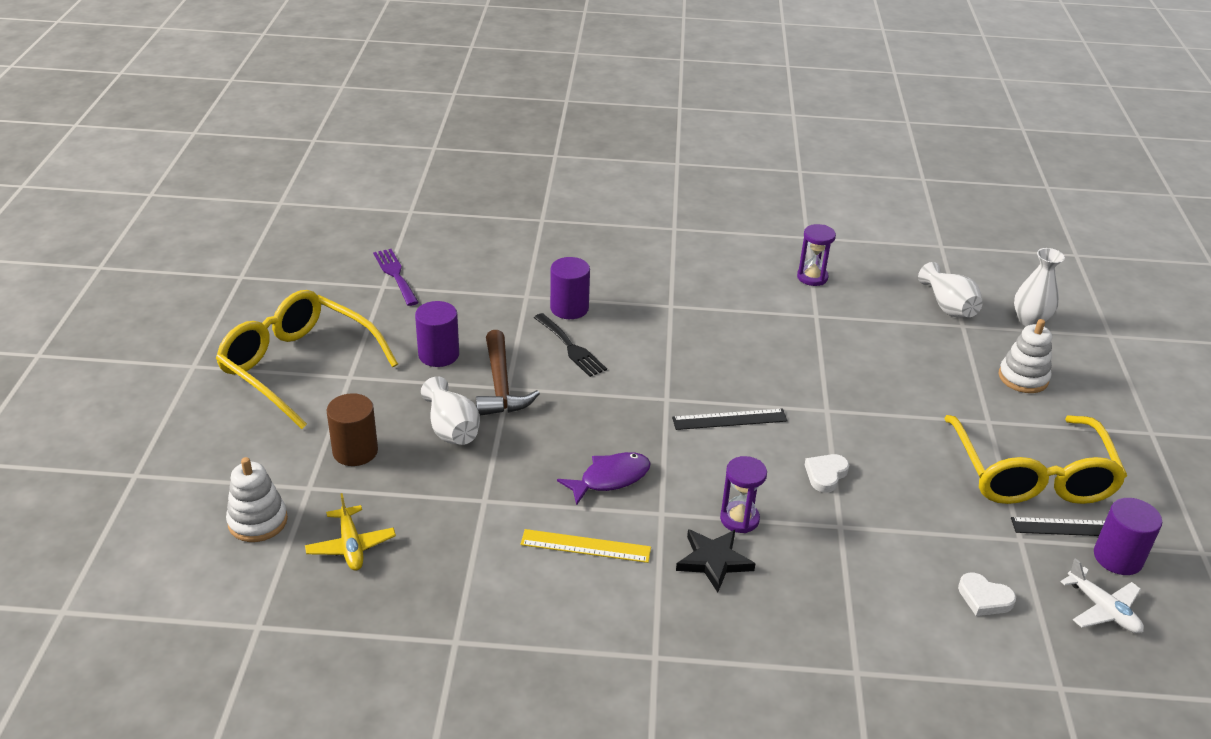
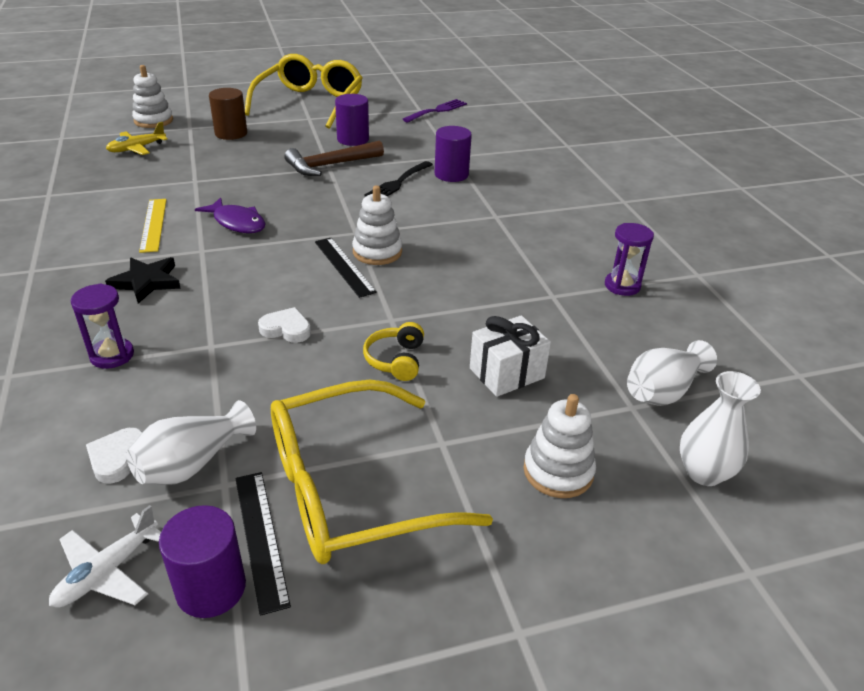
camera: 70 degrees right, 0 degrees up
white vase [421,376,480,445] -> white vase moved to [126,400,256,485]
purple hourglass [720,456,767,533] -> purple hourglass moved to [71,284,134,369]
none -> white stacking toy [352,185,402,265]
none -> yellow headphones [363,322,424,381]
none -> white gift [470,315,551,397]

